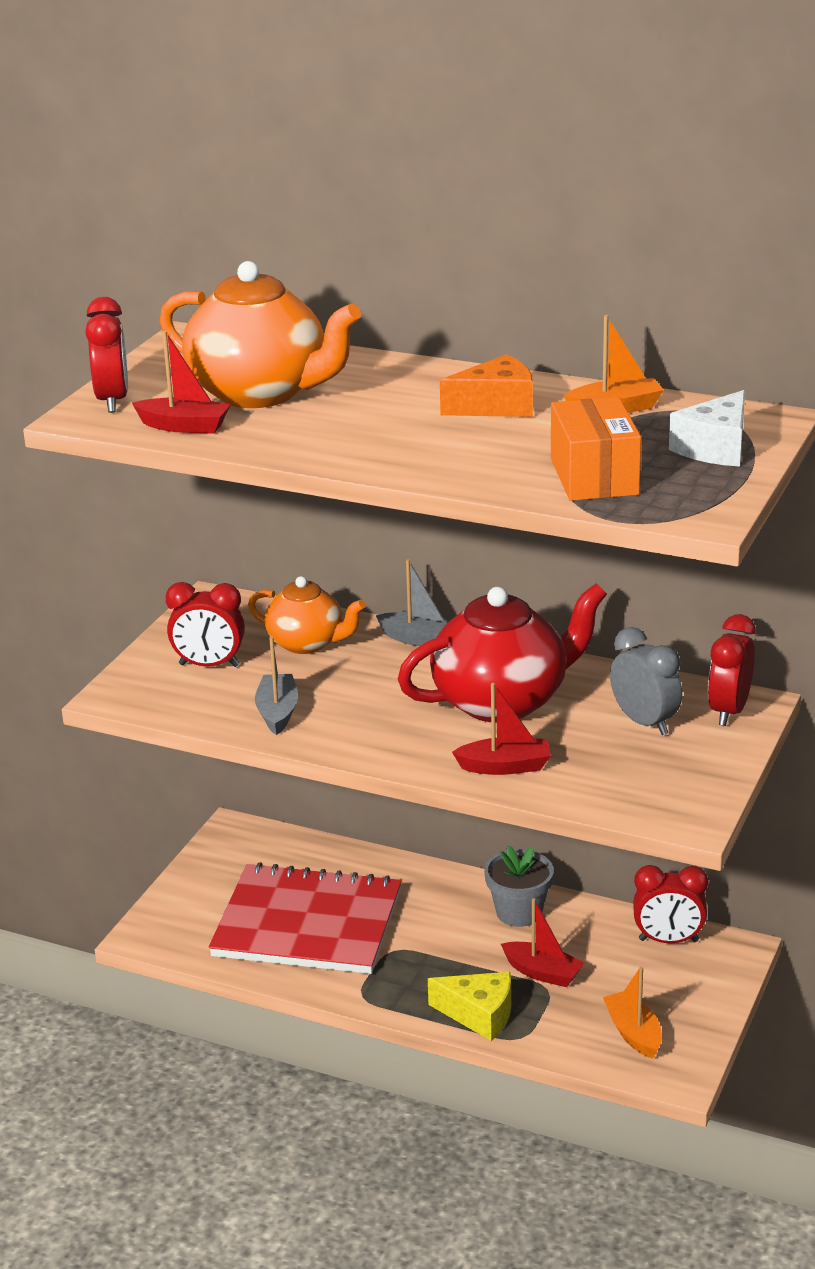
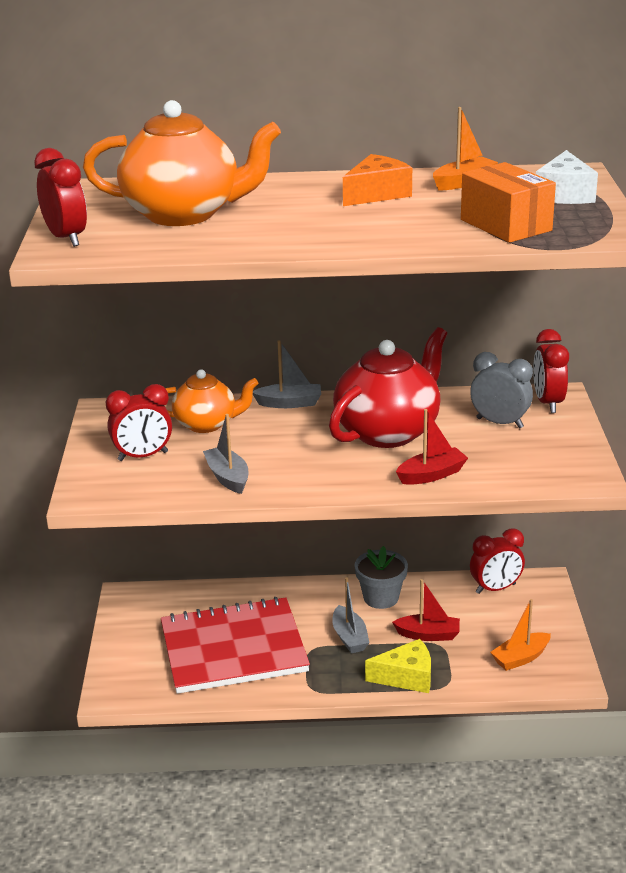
camera: 25 degrees left, 0 degrees up
red boat [132,331,231,433] -> none
orange boat [603,967,662,1059] -> orange boat turned 75 degrees counterclockwise [490,599,551,671]
none -> grey boat [332,578,370,653]

